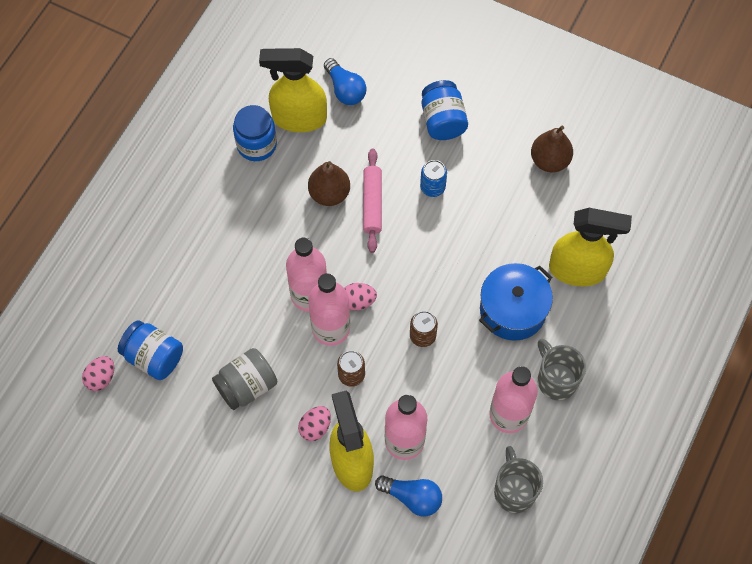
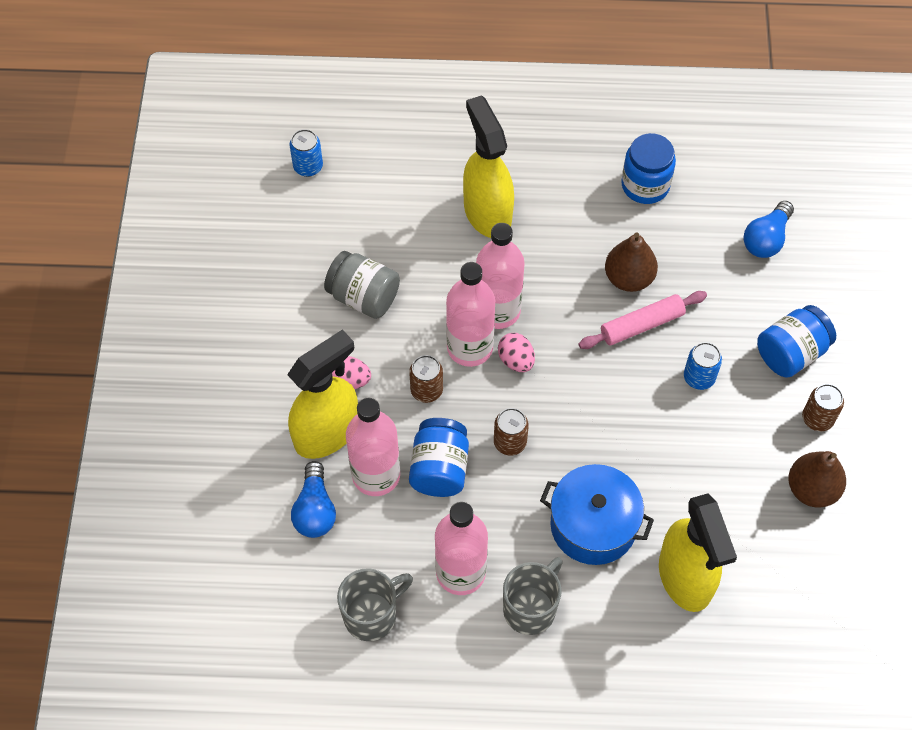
camera: 65 degrees right, 5 degrees down
pink egg [82,356,114,391] -> blue can [289,129,323,177]
blue jar [118,320,183,380] -> blue jar moved to [409,418,469,497]
yellow spray bottle [259,48,327,132] -> yellow spray bottle moved to [463,95,514,238]
none -> brown can [802,384,844,431]

